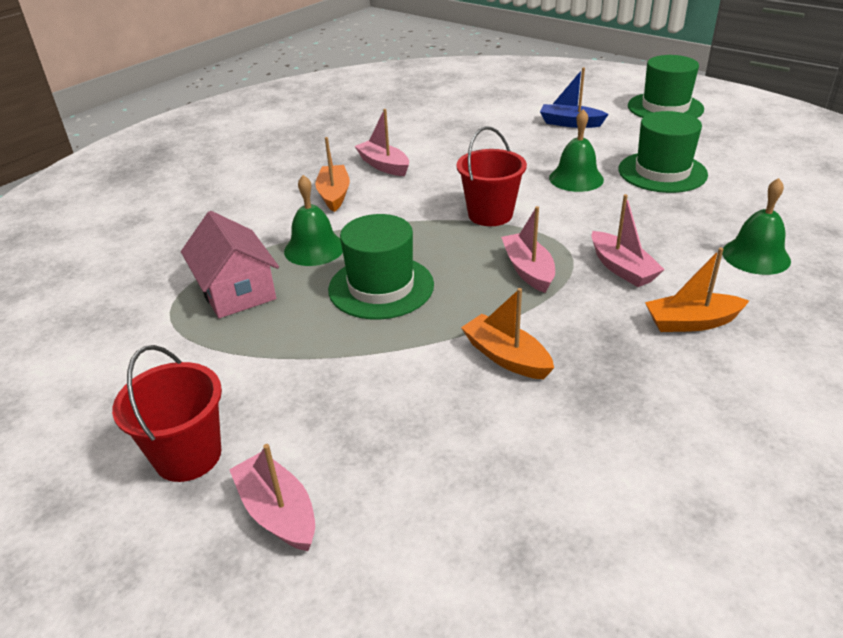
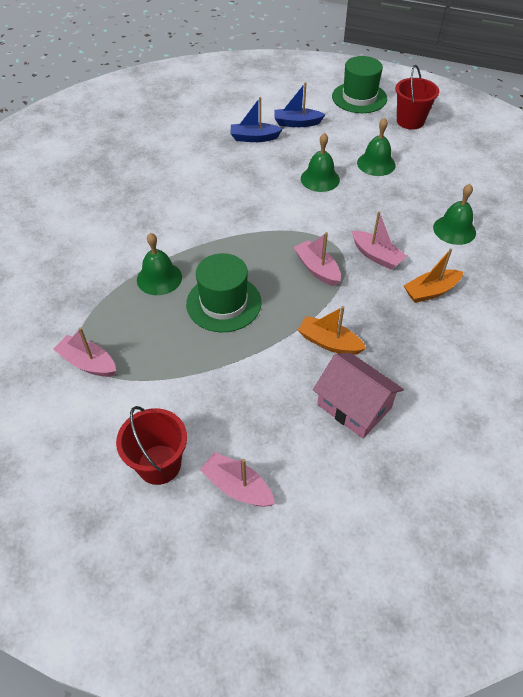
camera: 20 degrees left, 15 degrees up
pink house [181,211,279,318] -> pink house moved to [313,353,404,439]
orange boat [315,137,350,212] -> none
pink boat [355,109,409,176] -> pink boat moved to [53,327,116,377]
red bucket [456,126,527,226] -> red bucket moved to [395,65,439,129]
green hat [618,111,708,193] -> green bell [357,118,396,176]
none -> blue boat [230,97,283,142]

